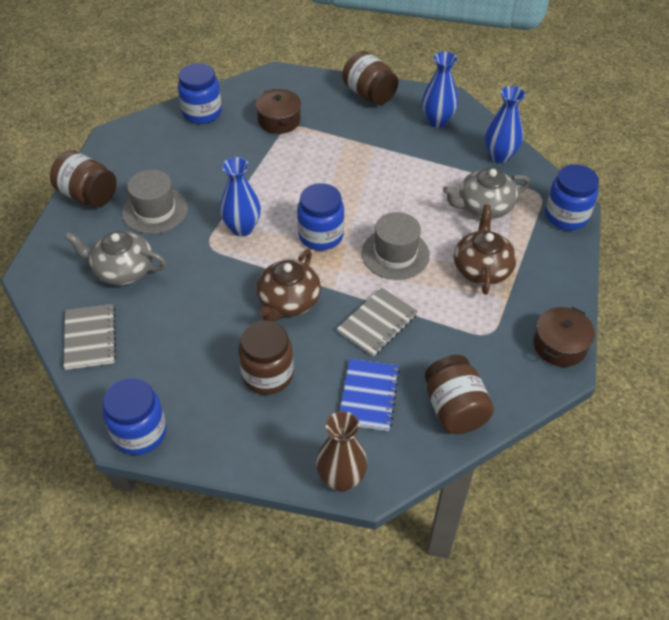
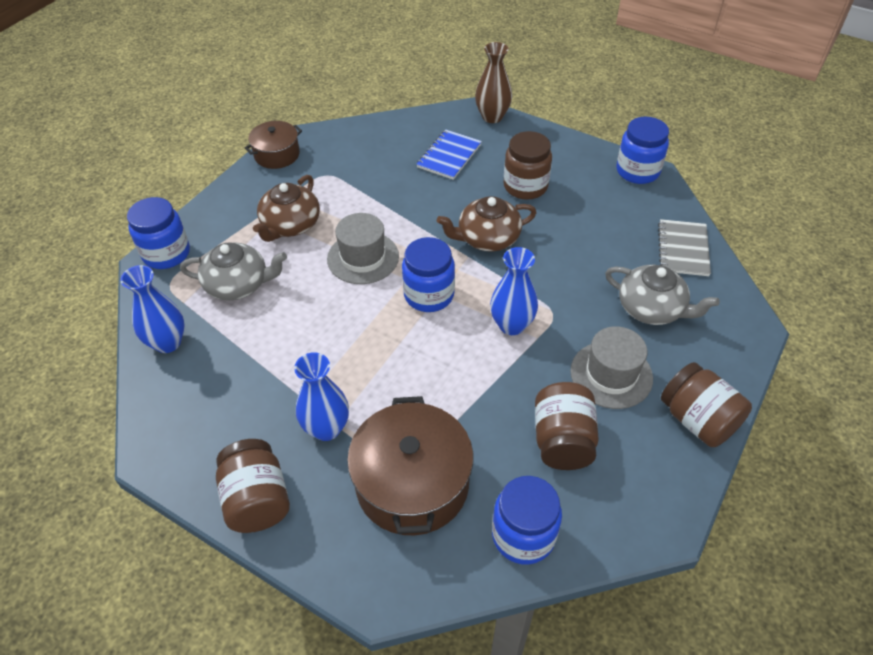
camera: 160 degrees left, 0 degrees up
brown pot [256,89,301,134] -> brown pot [347,396,473,535], size x1.74
brown teapot [257,250,321,322] -> brown teapot turned 150 degrees counterclockwise [437,196,537,251]
grey notebook [337,287,418,356] -> none
blue vase [422,52,458,128] -> blue vase moved to [294,352,349,441]
brown jar [425,355,494,434] -> brown jar moved to [535,382,599,470]

